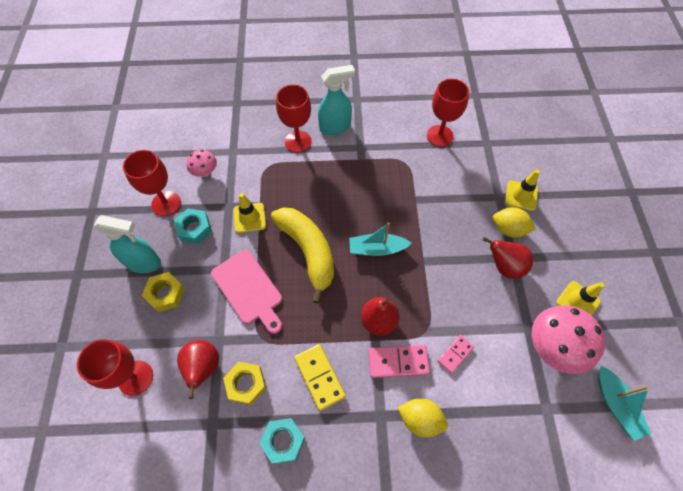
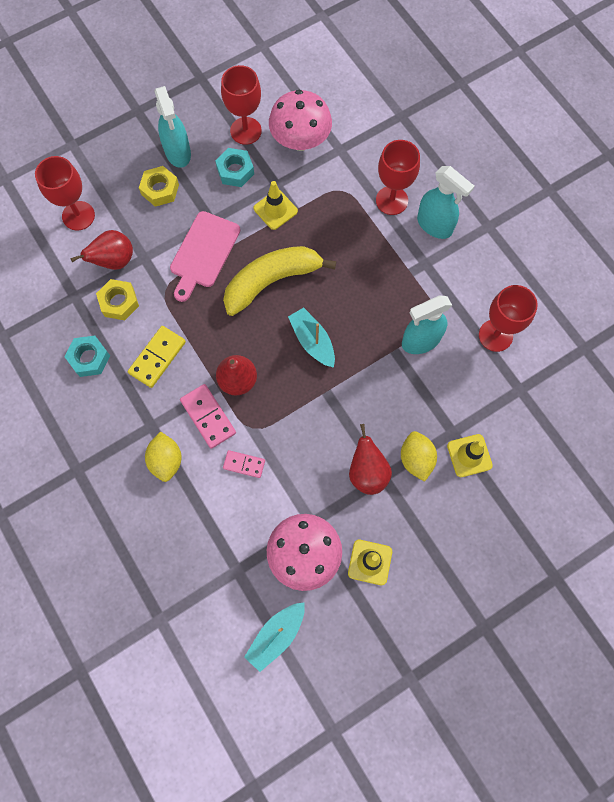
camera: 60 degrees right, 10 degrees up
pink mushroom [186,150,217,177] -> pink mushroom [269,90,332,151], size x1.85
yellow banana [271,207,334,304] -> yellow banana turned 150 degrees counterclockwise [223,246,336,316]
none -> turquoise spray bottle [402,296,452,354]

